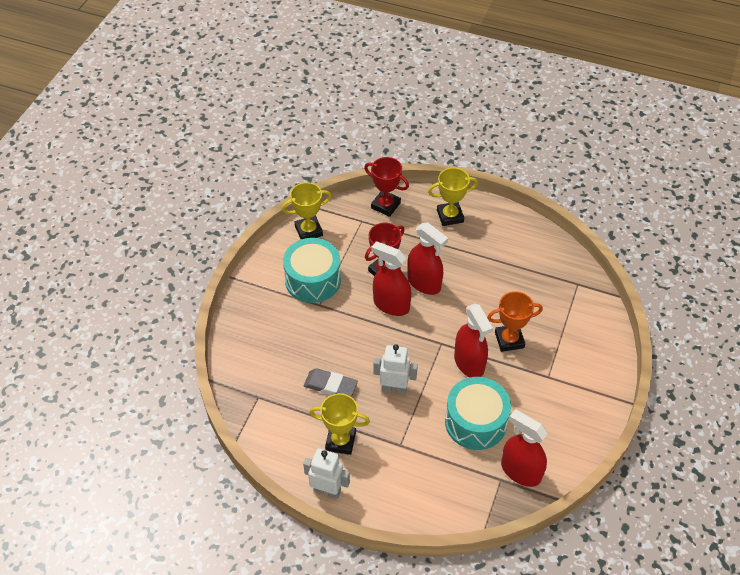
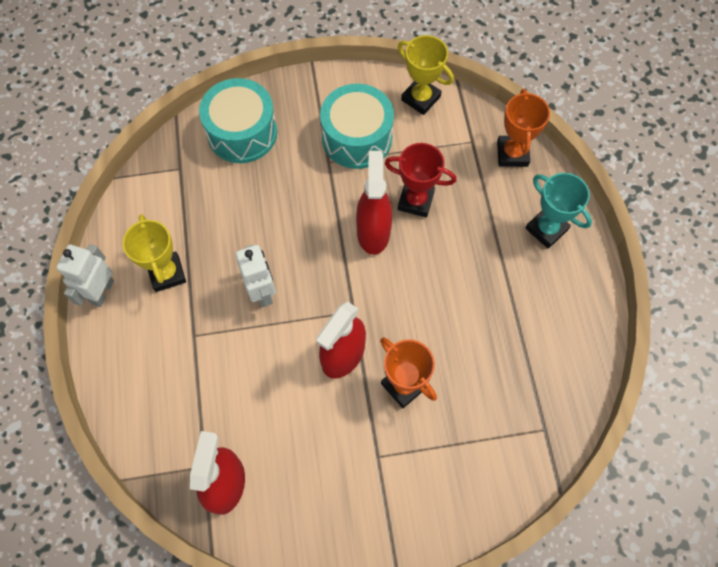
camera: 60 degrees right, 15 degrees up
white robot [303,448,350,499] -> white robot turned 150 degrees counterclockwise [56,244,114,307]
grey eraser [304,368,358,397] -> none
red trophy [364,157,409,217] -> orange trophy [497,89,550,167]
red spray bottle [407,222,448,295] -> none
yellow trophy [428,168,478,226] -> turquoise trophy [525,173,592,248]
turquoise drum [445,377,511,450] -> turquoise drum moved to [199,78,277,163]

